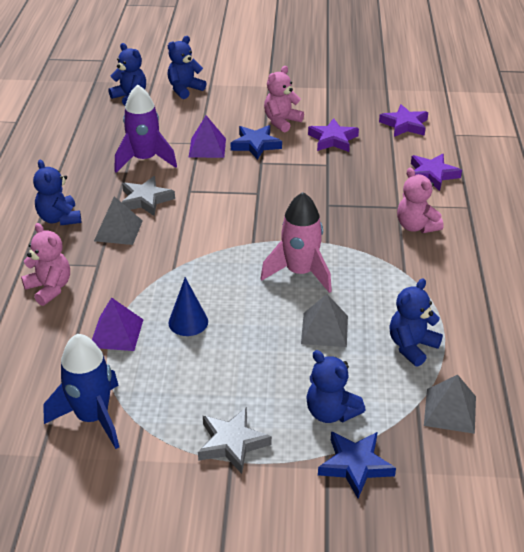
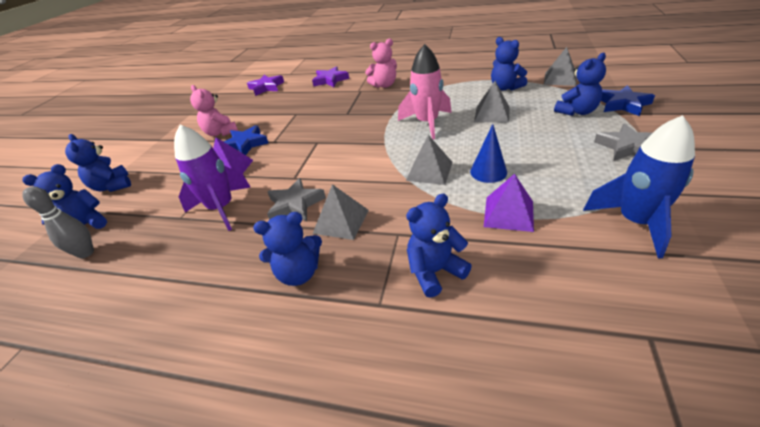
camera: 75 degrees left, 0 degrees up
pink teddy bear [21,223,70,306] -> blue teddy bear [406,193,472,298]
purple star [308,118,359,152] -> none
none -> grey bowling pin [22,186,94,259]
none -> grey pyramid [406,135,453,185]

